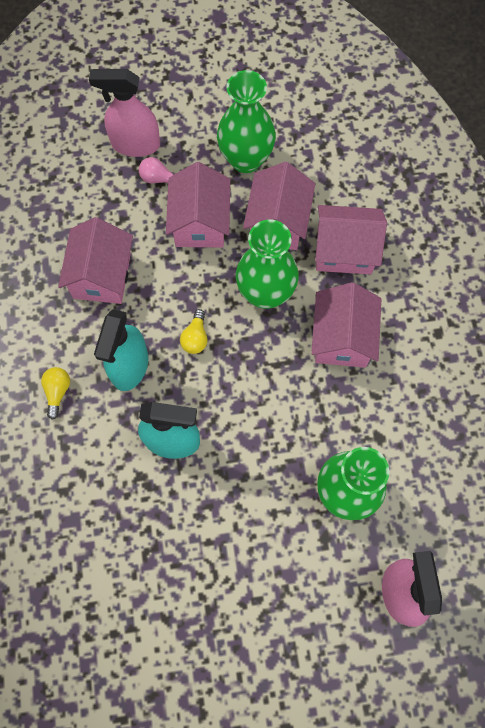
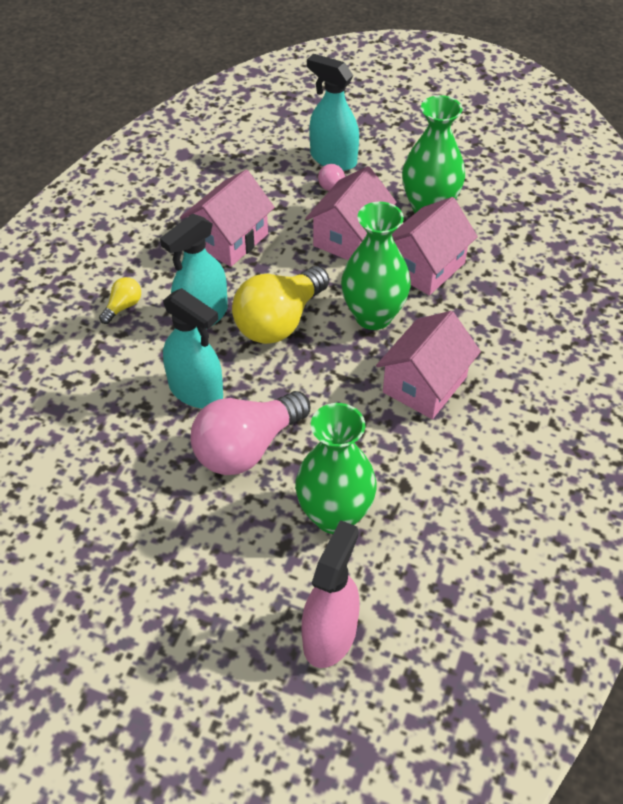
camera: 30 degrees right, 20 degrees down
pink spray bottle [89,69,160,157] -> turquoise spray bottle [307,54,359,171]
yellow light bulb [180,309,208,354] -> yellow light bulb [232,266,329,344], size x2.25
pink house [315,205,387,275] -> none
none -> pink light bulb [190,391,310,475]

